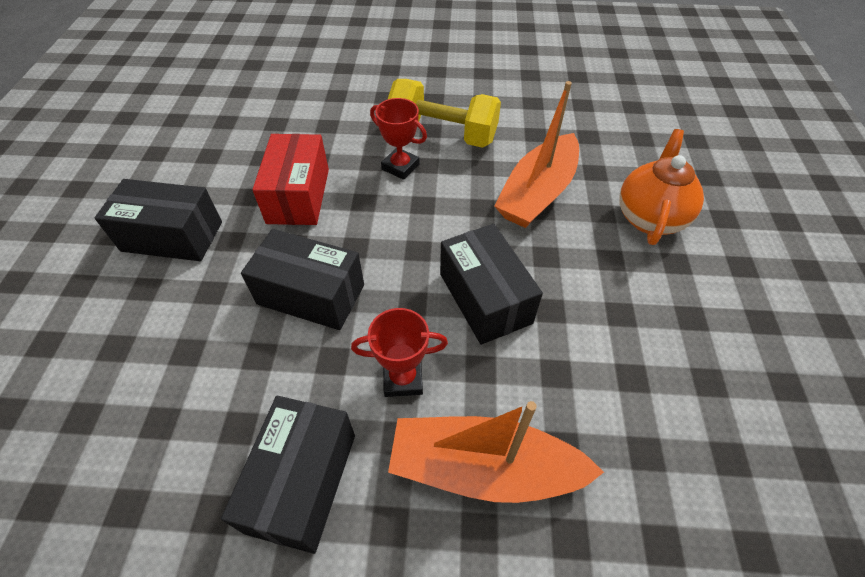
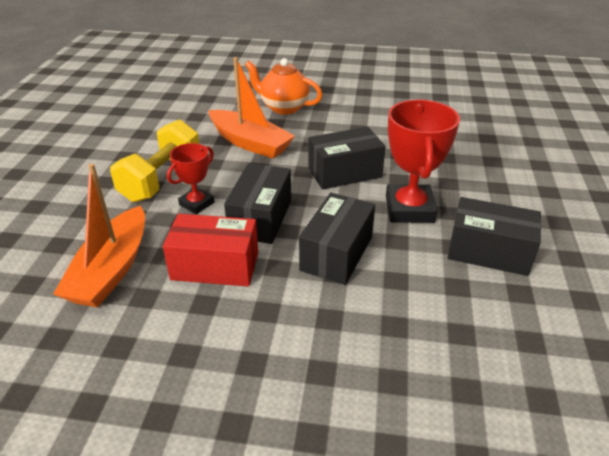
camera: 85 degrees left, 15 degrees down
black box [95,179,222,261] -> black box moved to [224,163,291,244]
red trophy [351,308,448,397] -> red trophy [386,99,460,223], size x1.73
orange boat [388,401,604,503] -> orange boat moved to [53,164,145,308]

